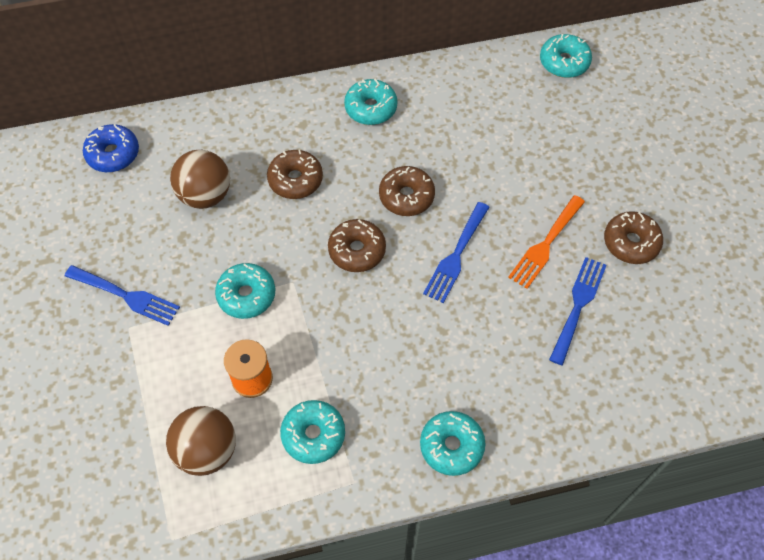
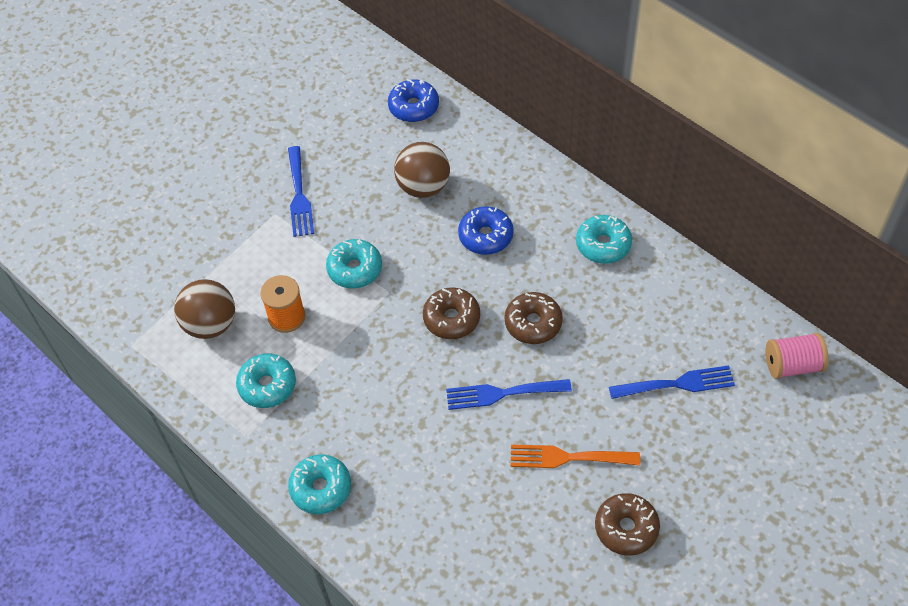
camera: 60 degrees right, 5 degrees down
brown donut [267,150,323,199] -> blue donut [458,206,514,255]
turquoise donut [540,34,592,78] -> pink spool [766,333,829,379]
blue fork [549,257,607,365] -> blue fork moved to [609,365,735,399]

